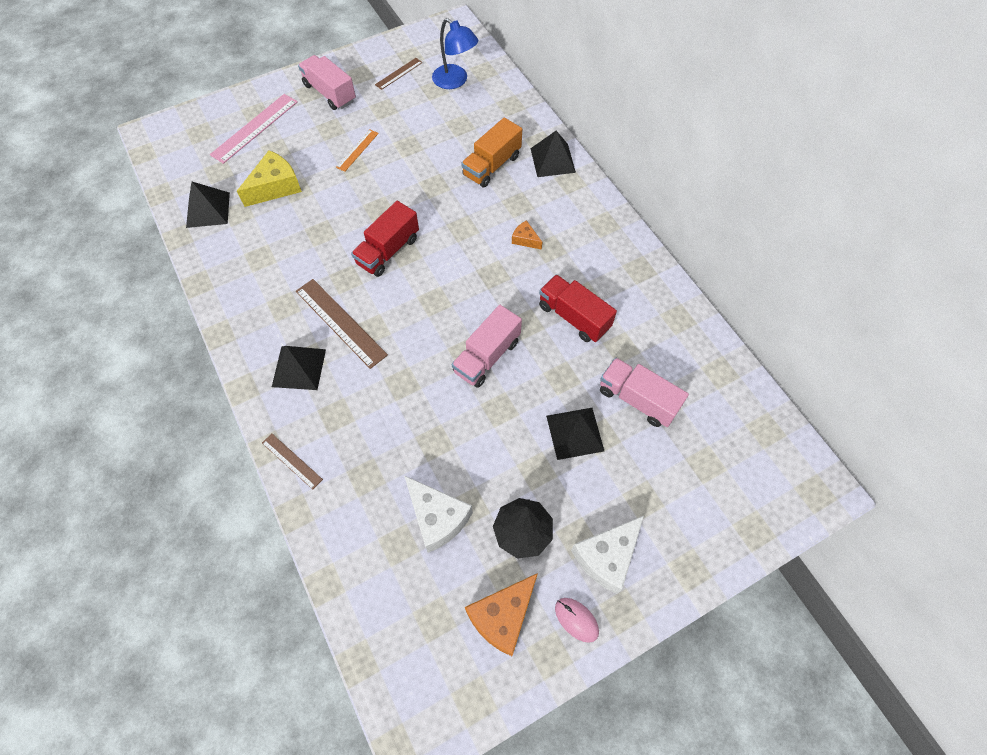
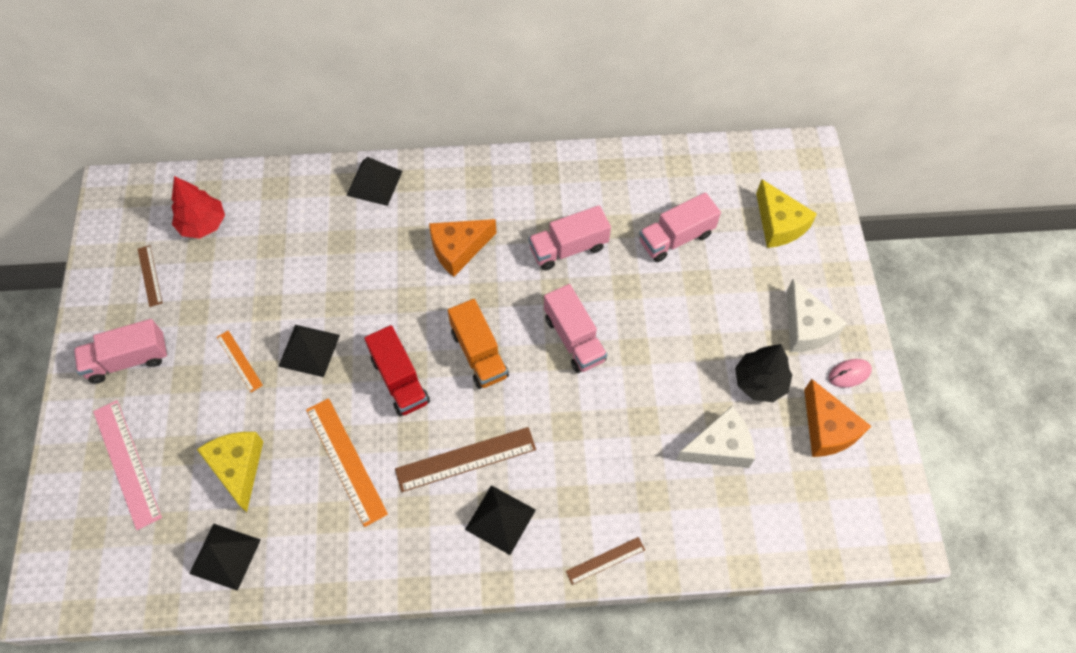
camera: 65 degrees left, 0 degrees up
blue lamp [432,18,478,89] -> red tree [171,176,225,239]
orange truck [461,118,522,188] -> orange truck moved to [448,299,509,389]
orange cheese [512,220,542,250] -> orange cheese [429,219,497,277], size x1.95
red truck [539,275,617,342] -> pink truck [528,205,611,270]
black pyramid [546,408,604,460] -> black pyramid moved to [278,325,340,377]
none -> orange ruler [306,398,388,527]
none -> yellow cheese [756,179,817,248]

